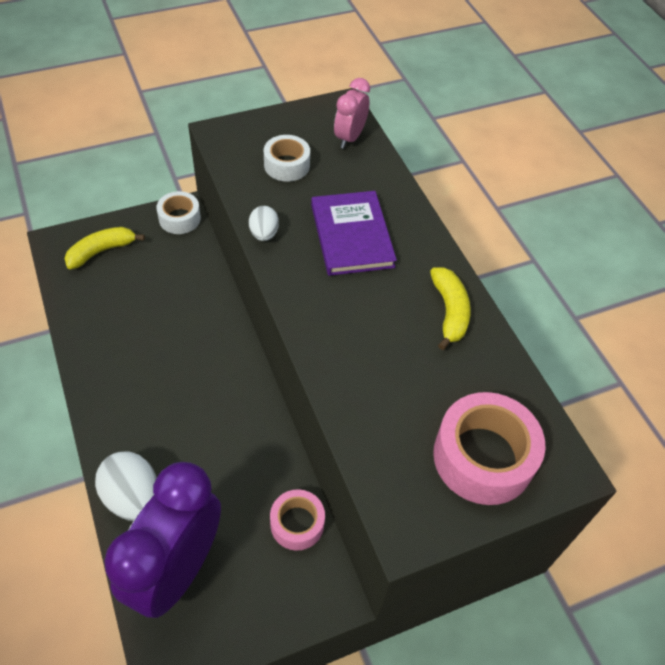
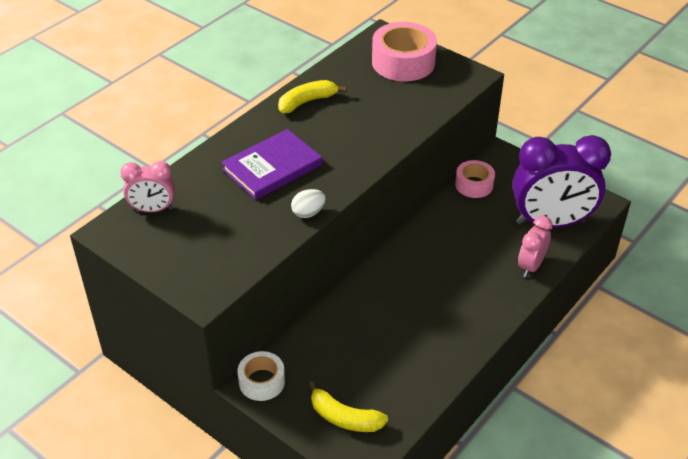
camera: 115 degrees left, 10 degrees down
white egg [95,451,157,521] -> pink clock [518,216,553,277]
white tape [264,135,310,182] -> none

